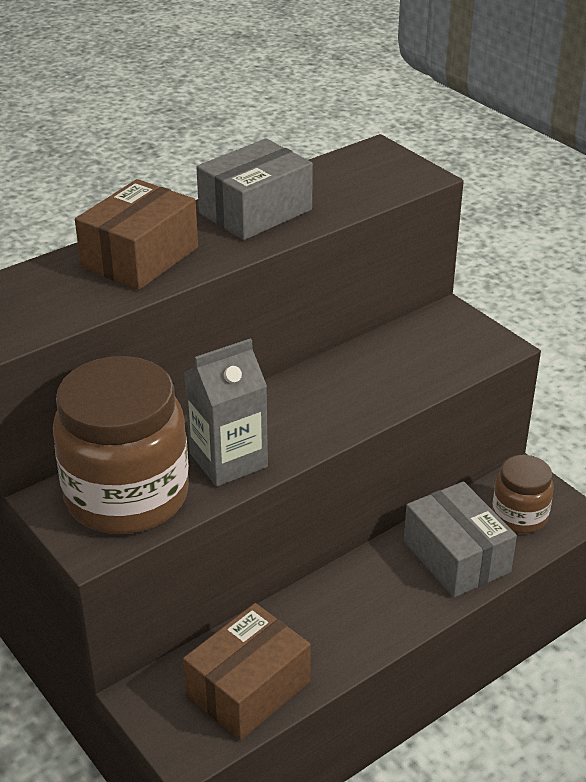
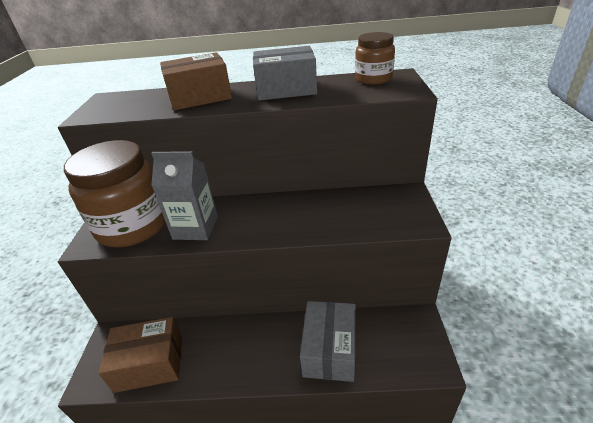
camera: 40 degrees right, 0 degrees up
brown jar [492,455,554,533] -> brown jar moved to [355,32,395,85]

